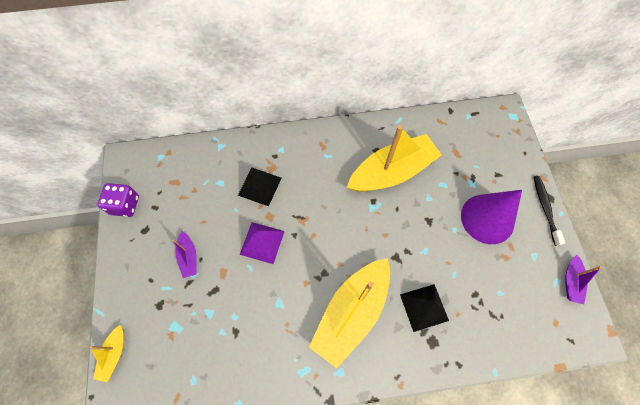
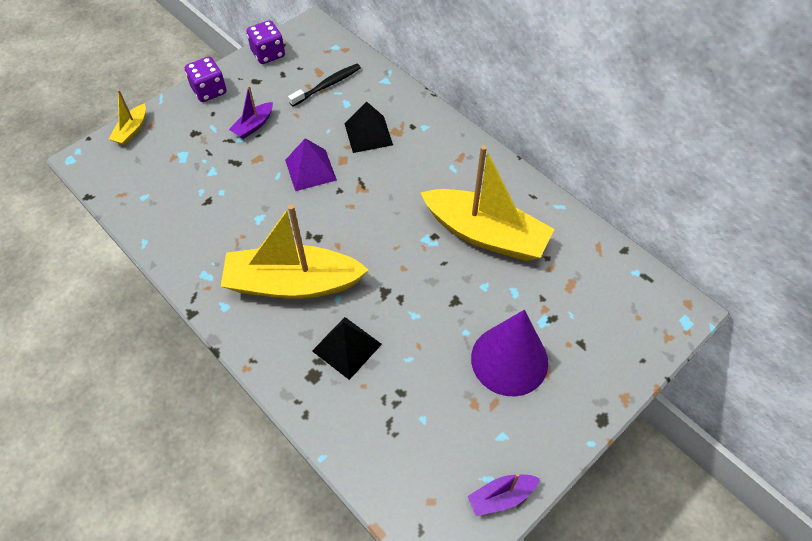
camera: 55 degrees right, 10 degrees down
yellow boat [90,325,124,382] -> yellow boat turned 45 degrees counterclockwise [109,90,146,145]
black toothbrush [534,176,565,246] -> black toothbrush moved to [288,64,361,106]
none -> purple dice [185,57,227,102]

